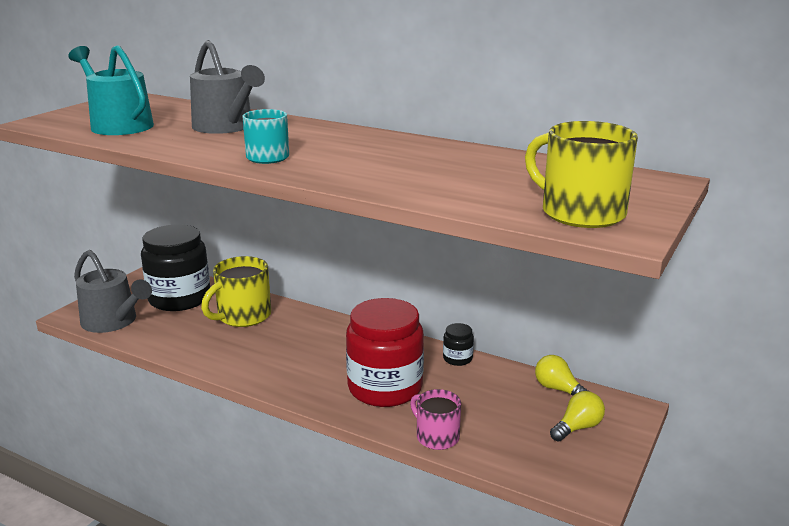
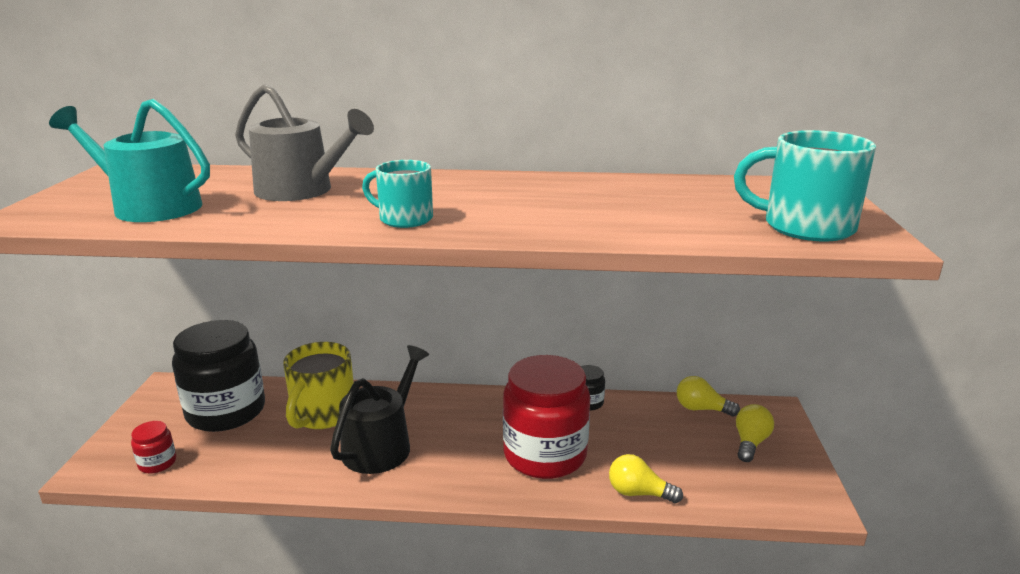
camera: 25 degrees left, 0 degrees up
grey watering can [74,250,152,333] -> red jar [131,421,176,474]
pink mug [410,389,461,450] -> yellow light bulb [609,454,683,503]
yellow mug [525,121,638,228] -> turquoise mug [734,130,876,241]
none -> black watering can [330,345,429,474]

